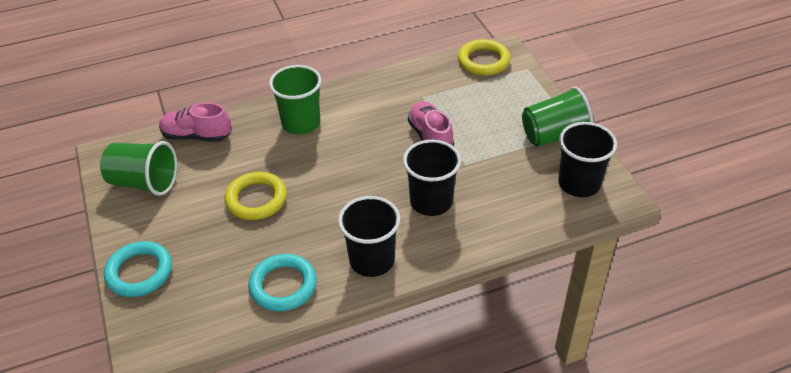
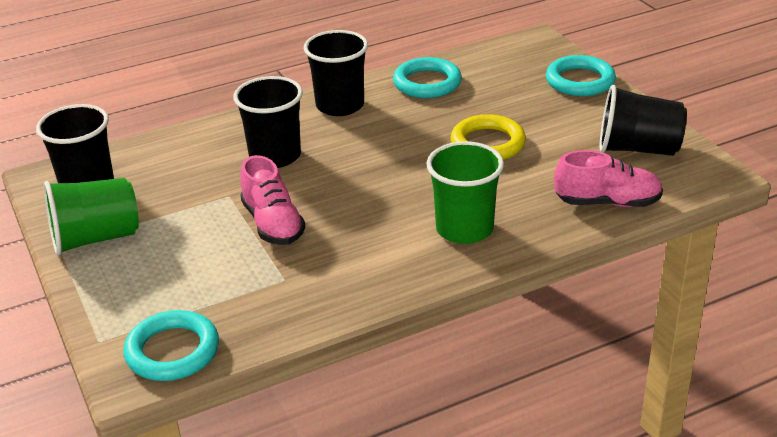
camera: 175 degrees right, 10 degrees down
green cup [100,141,177,196] -> black cup [600,85,687,156]
yellow ring [458,39,510,75] -> turquoise ring [124,310,219,381]

